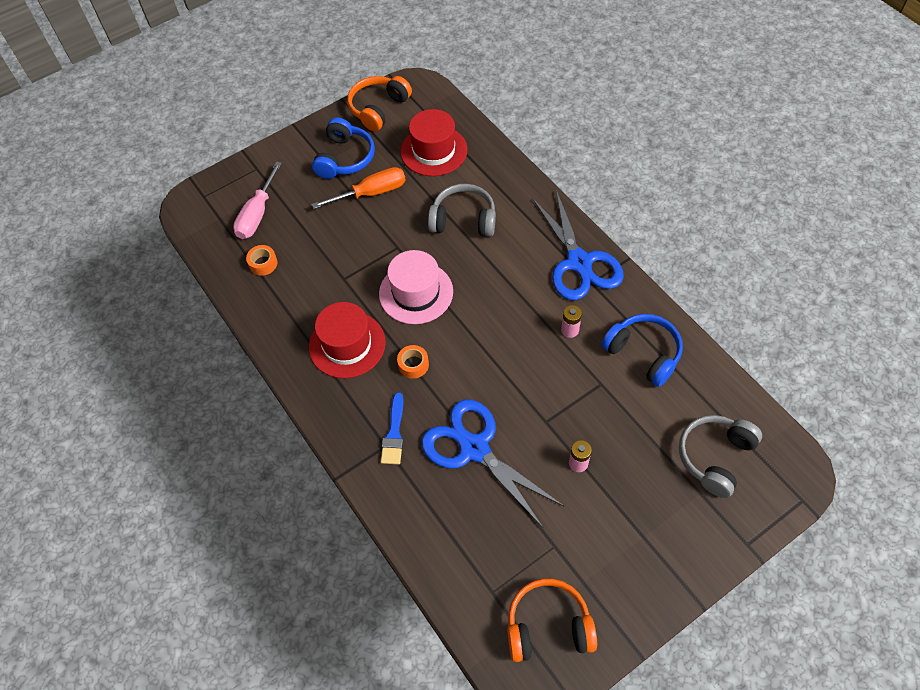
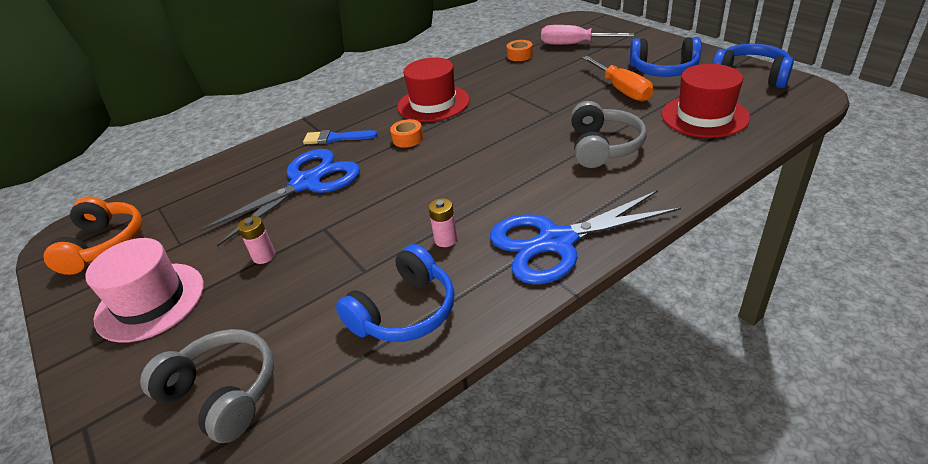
camera: 90 degrees right, 20 degrees down
orange headphones [347,76,412,131] -> blue headphones [712,44,794,88]
pink hat [379,250,453,324] -> pink hat moved to [85,238,204,343]

